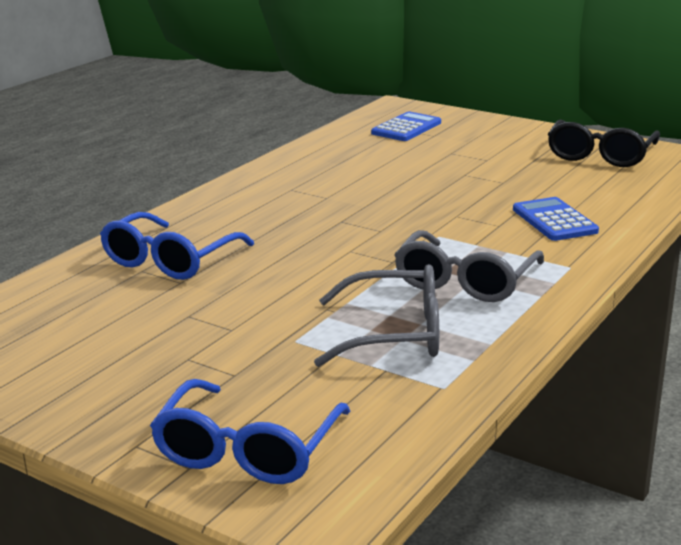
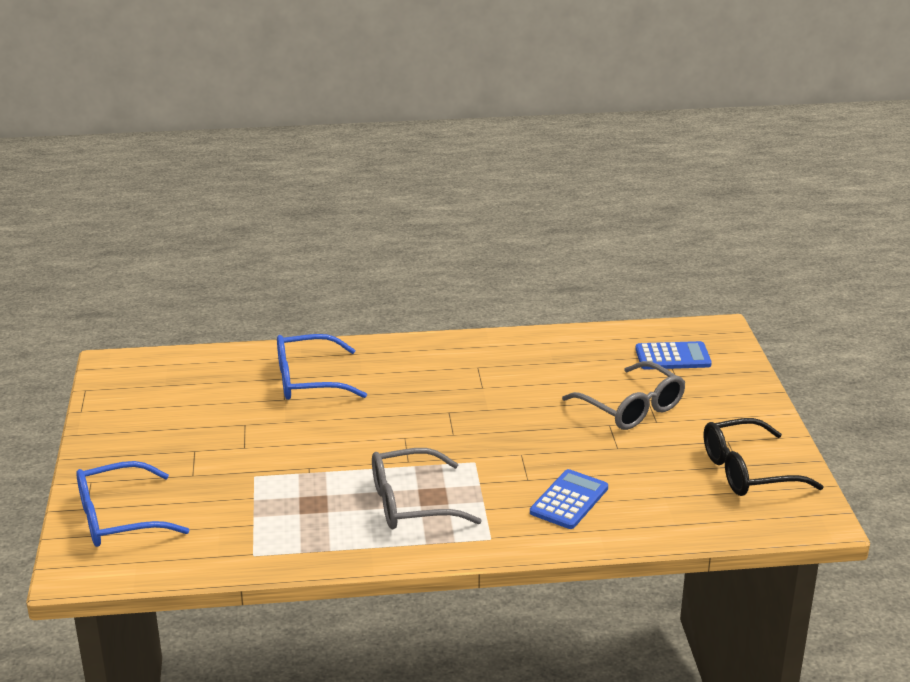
camera: 50 degrees right, 5 degrees up
grey glasses [314,264,439,367] -> grey glasses moved to [562,361,685,430]

